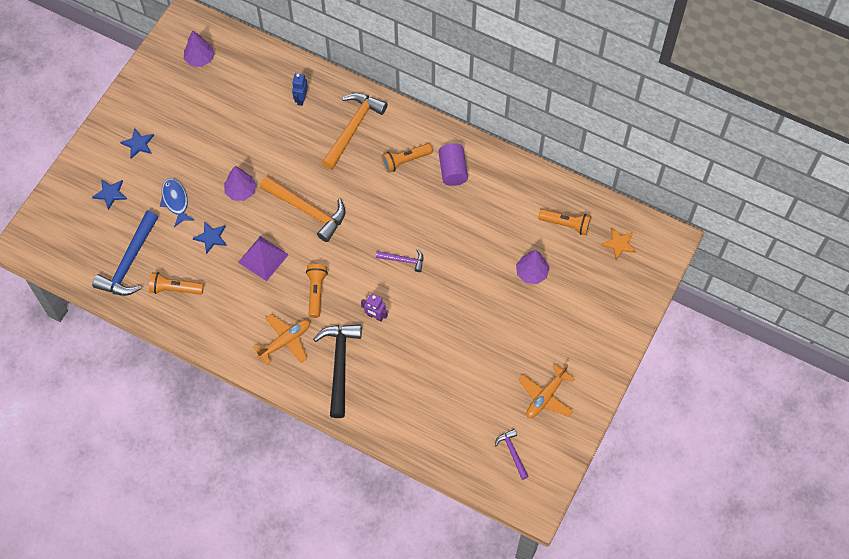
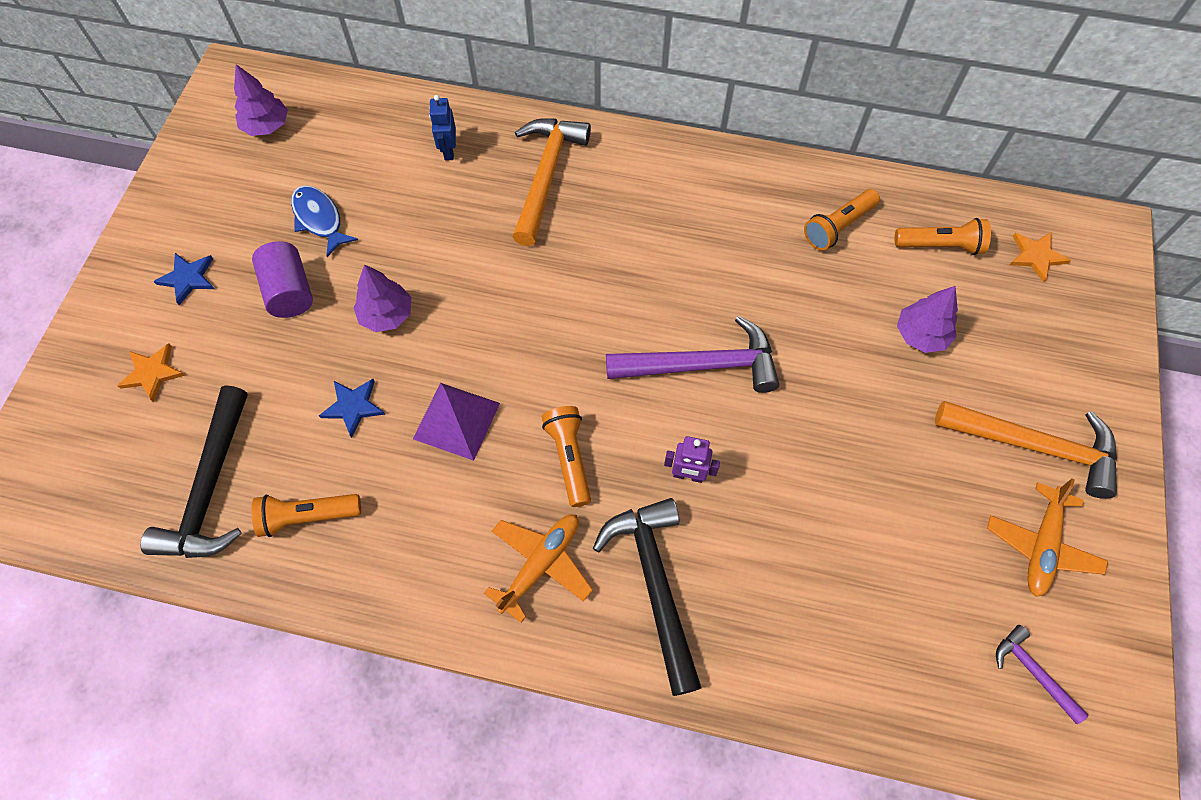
camera: 15 degrees left, 0 degrees up
blue star [92,179,127,210] -> orange star [117,343,185,402]
blue hammer [92,211,158,296] -> black hammer [140,385,248,558]
blue fish [160,178,194,227] -> blue fish moved to [291,185,358,257]
orange hammer [260,176,345,242] -> orange hammer moved to [935,401,1117,499]
purple hammer [376,249,423,272] -> purple hammer [606,316,779,393], size x1.96
orange flashlight [382,143,433,173] -> orange flashlight moved to [804,189,880,250]
purple cylinder [439,143,468,186] -> purple cylinder moved to [252,241,313,318]

